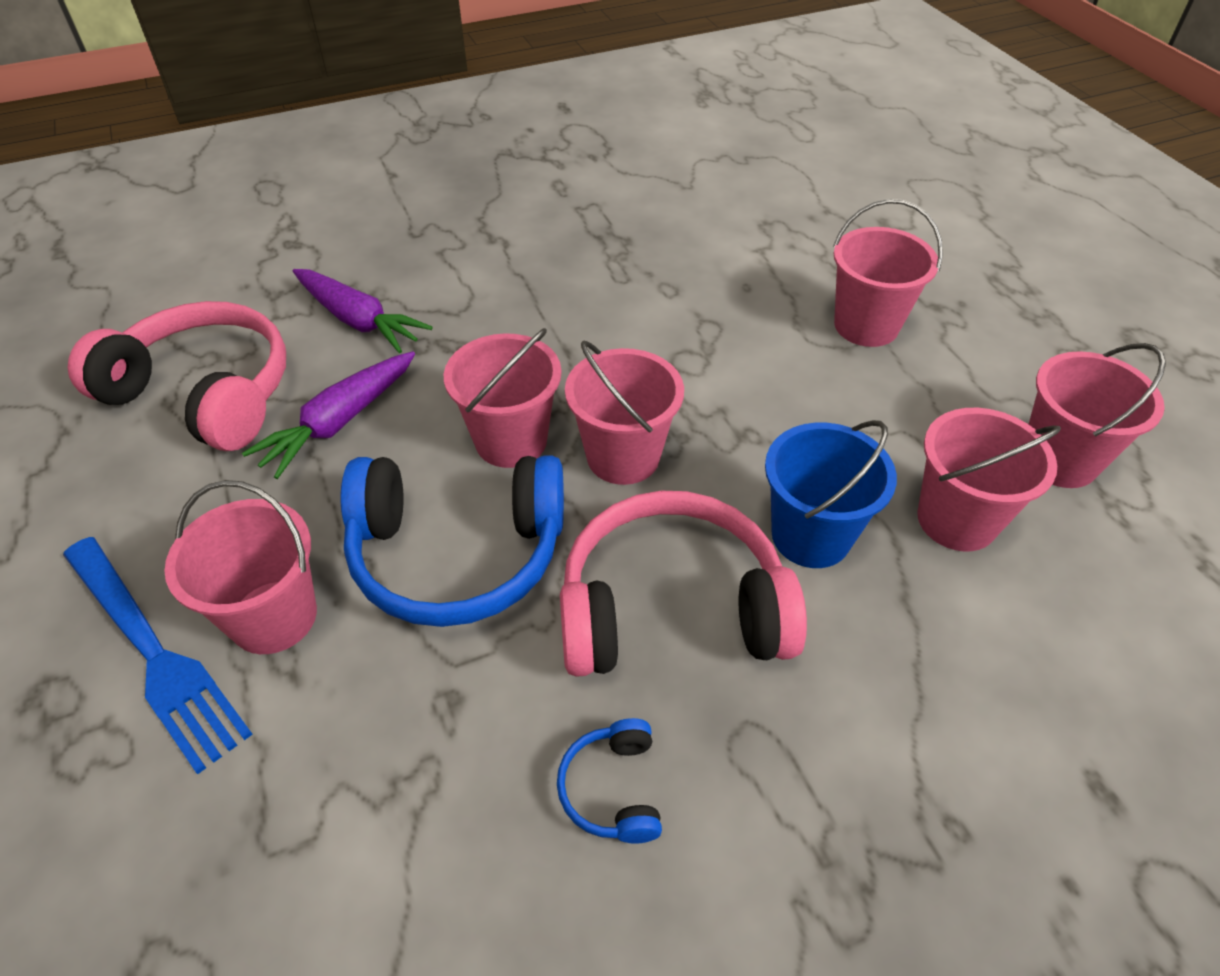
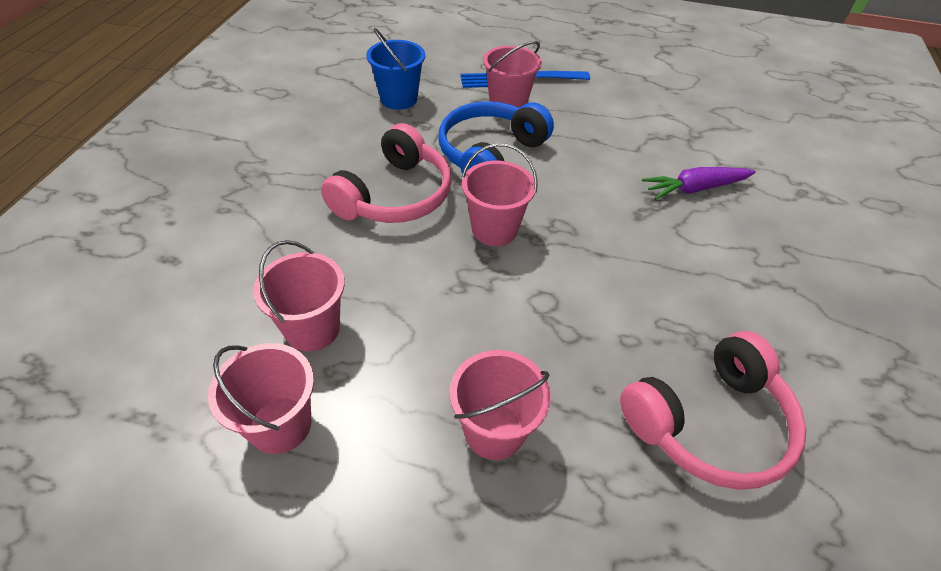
camera: 125 degrees right, 0 degrees up
pink headphones [68,301,286,451] -> pink headphones moved to [620,331,806,490]
purple carrot [242,351,415,479] -> none
pink bucket [444,328,562,468] -> none
blue headphones [557,718,662,844] -> none
blue bucket [765,420,897,568] -> blue bucket moved to [366,28,425,110]

